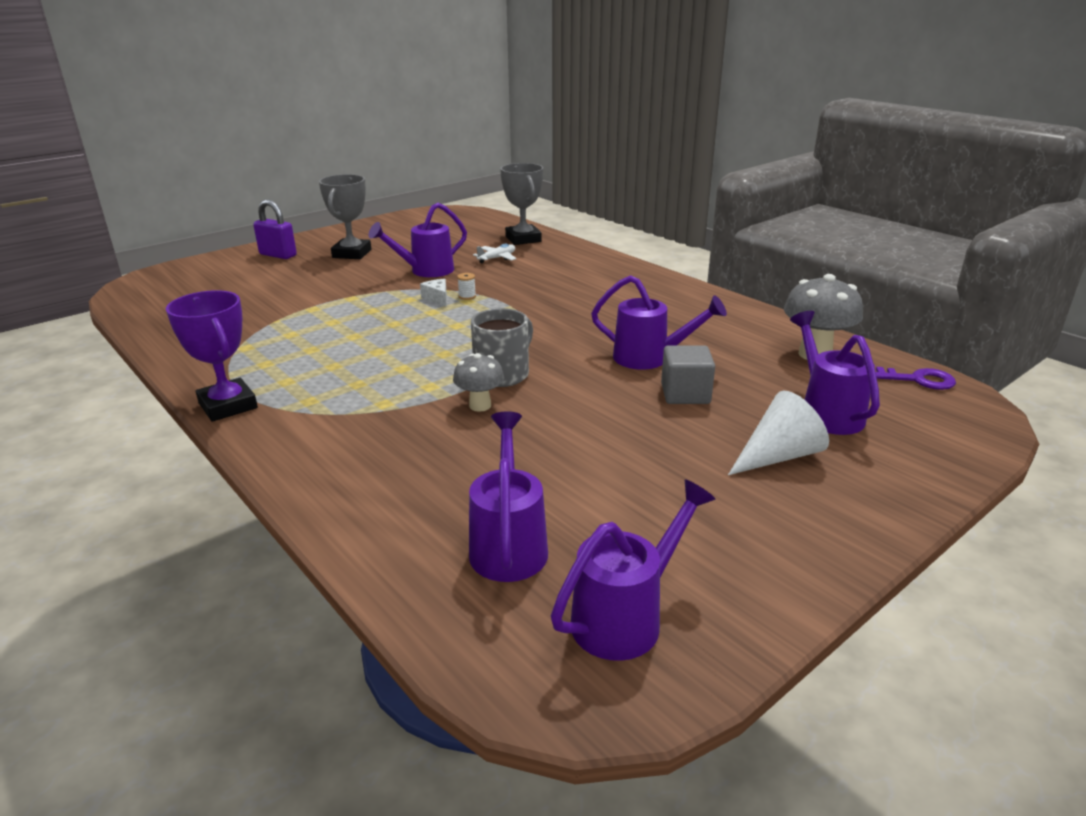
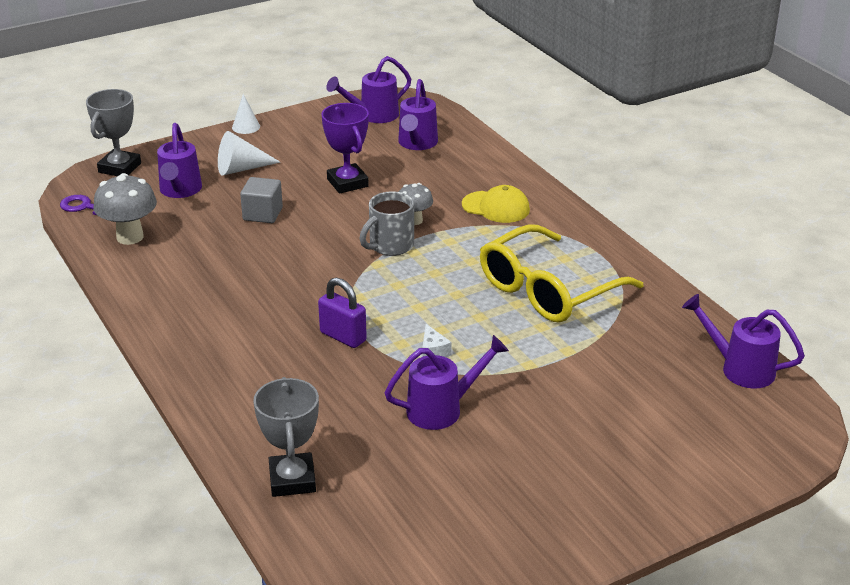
camera: 170 degrees left, 5 degrees up
purple trophy [166,290,258,422] -> purple trophy moved to [321,103,369,194]
purple padlock [253,199,297,259] -> purple padlock moved to [318,278,367,348]
grey trophy [319,174,371,259] -> grey trophy moved to [86,89,141,176]
white spool [457,273,476,300] -> none
white plane [473,243,516,263] -> none
purple watering can [591,275,727,370] -> purple watering can moved to [682,294,805,388]
none -> white cone [232,94,260,134]
none -> yellow cap [462,185,530,223]
none -> yellow glasses [480,224,643,323]

